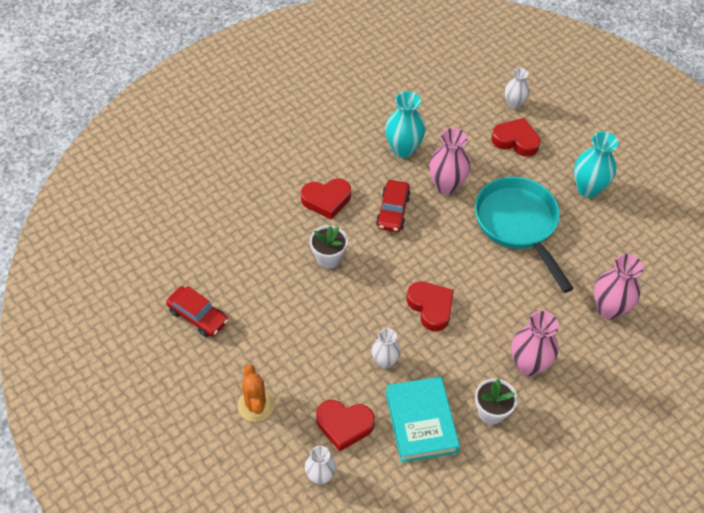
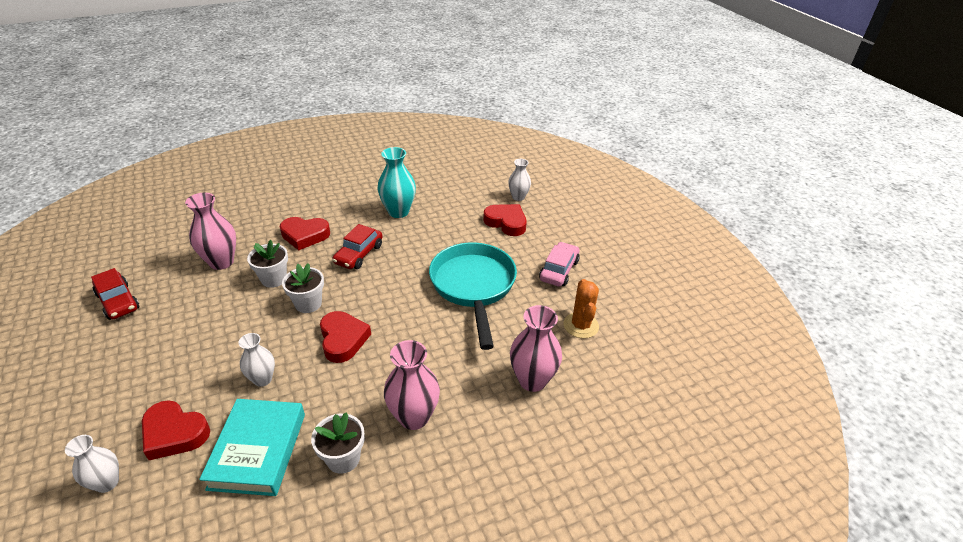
camera: 15 degrees right, 15 degrees down
orange cactus [238,364,274,422] -> orange cactus moved to [563,279,599,338]
pink vase [429,128,470,195] -> pink vase moved to [185,193,236,270]
turquoise vase [574,131,618,198] -> pink car [539,242,580,287]
none -> white flower pot [282,263,324,313]

